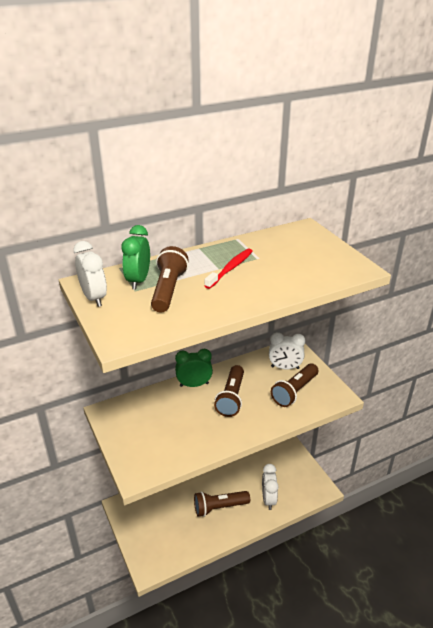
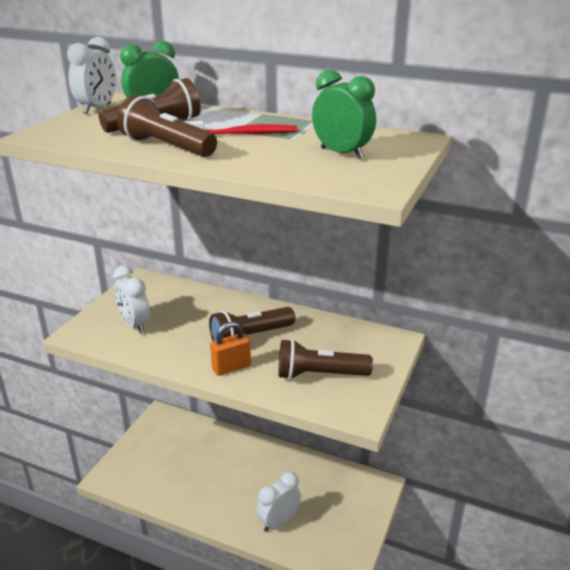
camera: 50 degrees right, 5 degrees down
green clock [175,349,213,387] -> green clock moved to [312,69,376,159]
brown flashlight [194,491,250,517] -> brown flashlight moved to [117,95,217,157]
white clock [269,332,306,369] -> white clock moved to [113,266,150,334]
none -> orange padlock [210,321,251,376]

